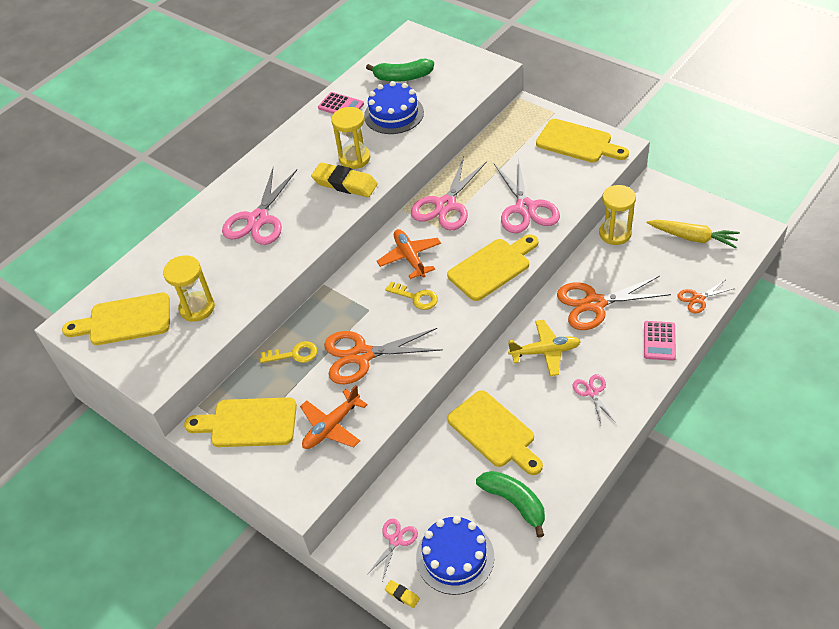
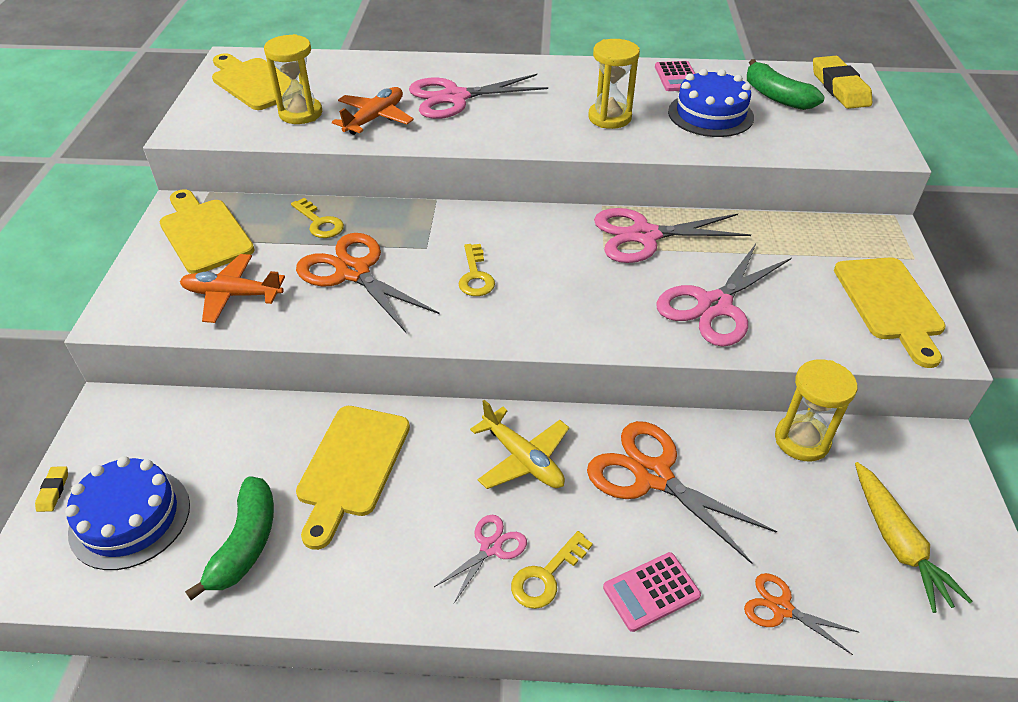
camera: 50 degrees right, 5 degrees down
yellow eraser [311,162,378,197] -> yellow eraser moved to [813,56,872,109]
pink scissors [367,519,418,581] -> none
orange plane [377,229,441,279] -> orange plane moved to [332,87,414,135]
yellow cutting board [447,234,538,301] -> none
none -> yellow key [511,531,593,609]

